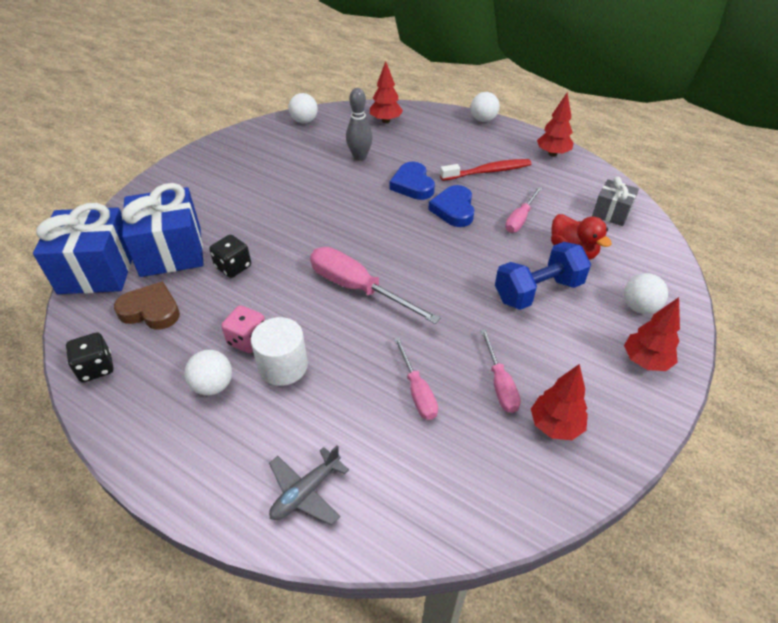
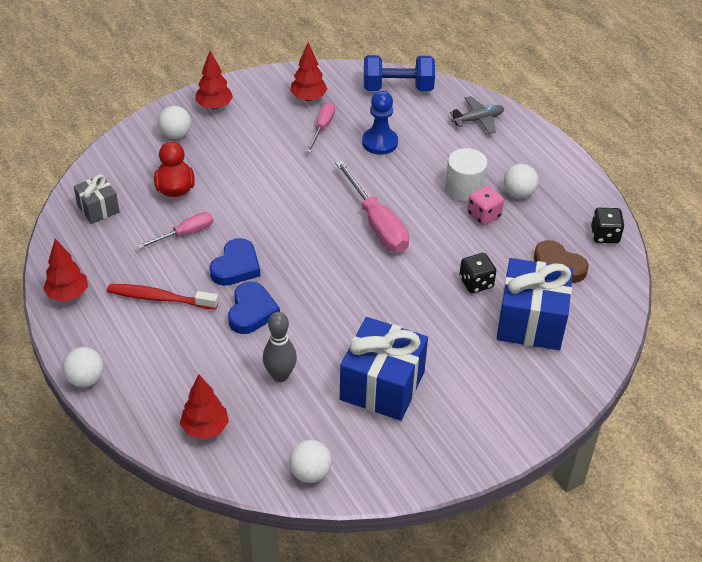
camera: 155 degrees left, 0 degrees up
blue gift [33,203,132,294] -> blue gift moved to [340,317,428,421]
pink screwdriver [394,337,438,420] -> blue pawn [362,91,398,155]
blue dumbbell [495,242,591,310] -> blue dumbbell moved to [364,55,435,91]

